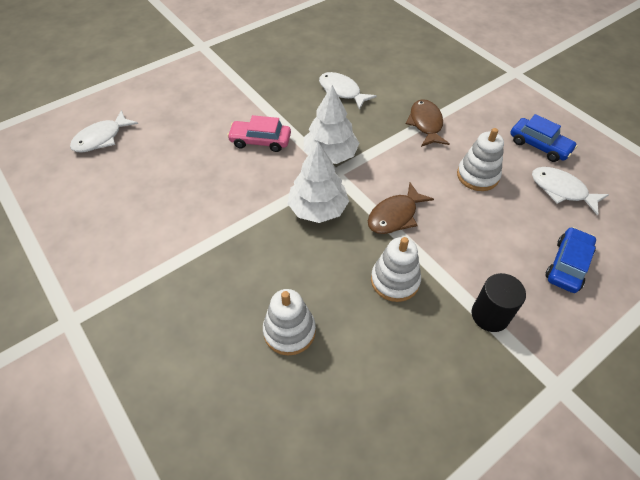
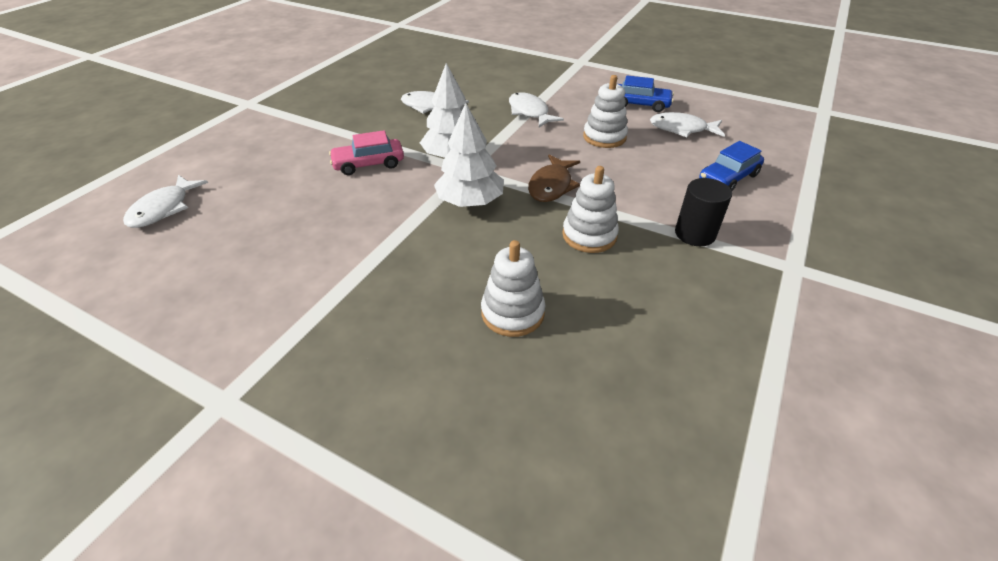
camera: 25 degrees left, 10 degrees down
brown fish [406,99,450,147] -> white fish [509,92,564,127]
blue car [545,227,596,293] -> blue car turned 135 degrees counterclockwise [699,141,764,191]

